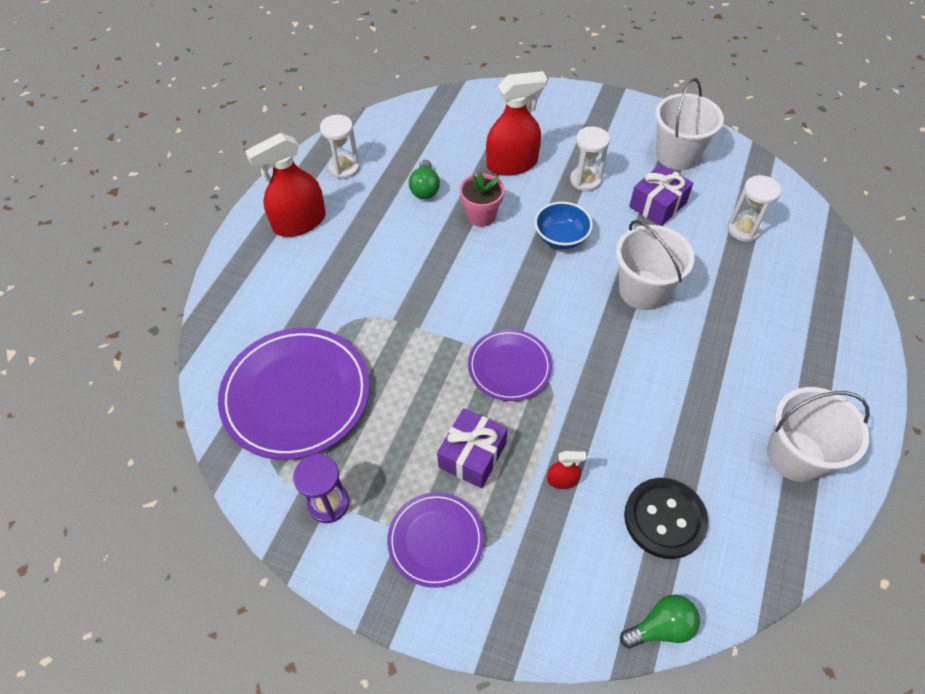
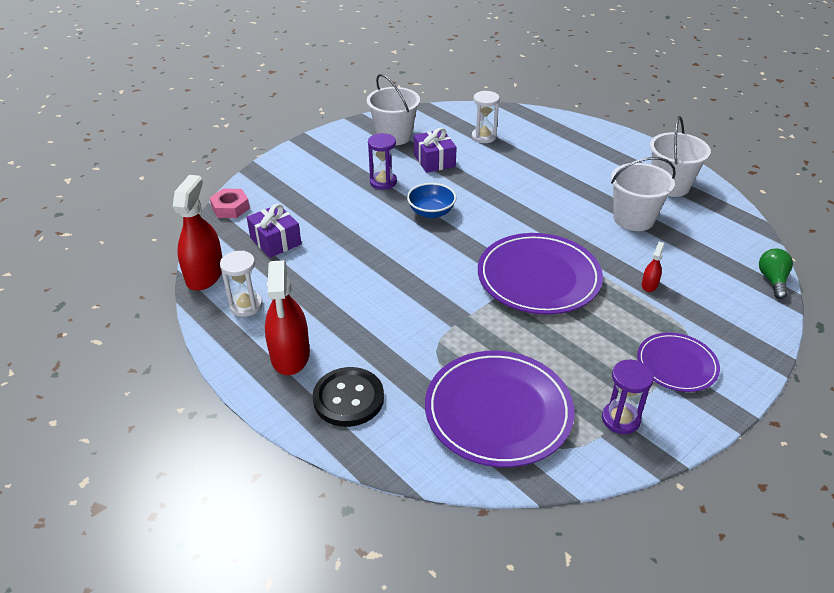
camera: 65 degrees left, 15 degrees down
green light bulb [409,160,440,199] -> none
purple gift [437,408,507,488] -> purple gift moved to [247,204,301,258]
pink flower pot [460,172,504,227] -> none
purple plate [468,329,552,401] -> purple plate [478,233,603,315], size x1.74
red spray bottle [486,71,547,176] -> red spray bottle moved to [173,175,223,291]
white hourglass [570,126,610,191] -> purple hourglass [368,133,397,190]
white bucket [616,220,694,310] -> white bucket moved to [611,157,676,231]
black button [624,478,708,559] -> black button moved to [312,367,384,427]
none -> pink nut [210,189,250,218]

